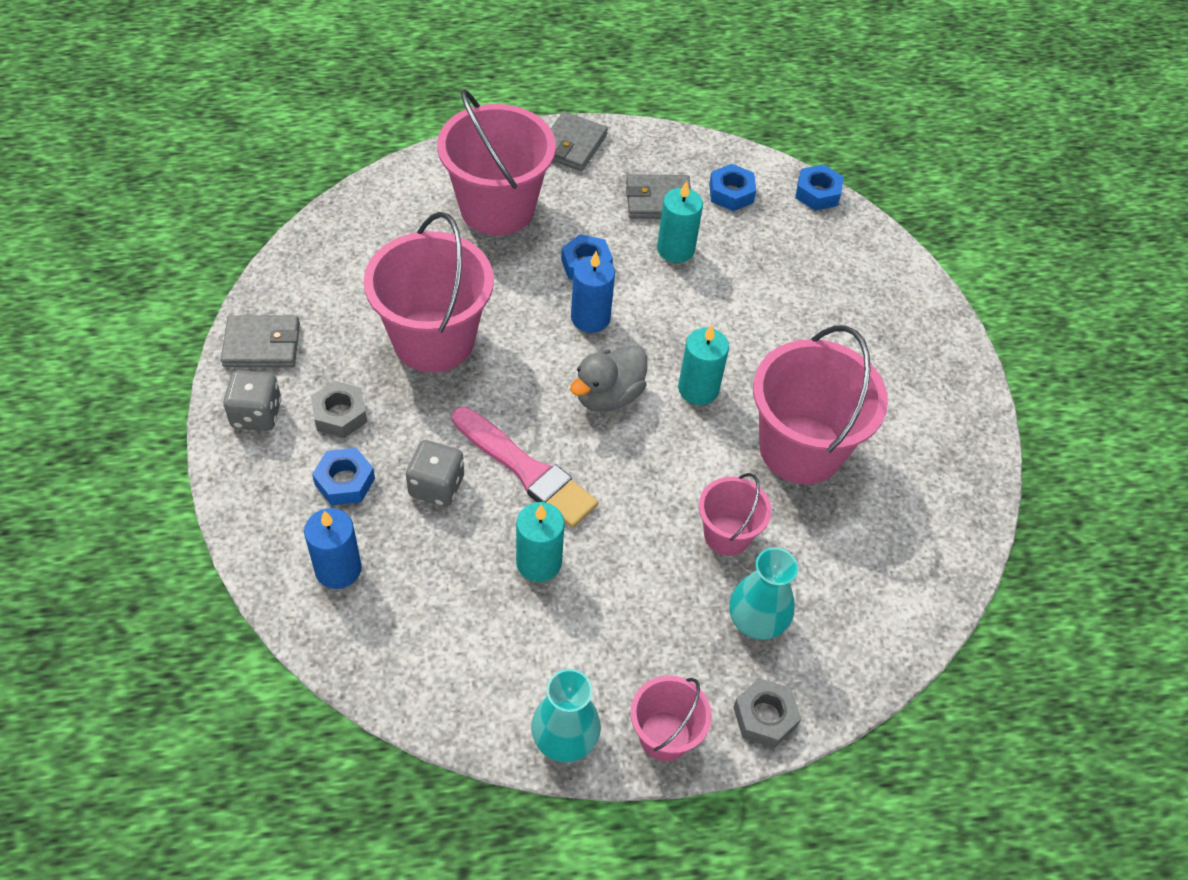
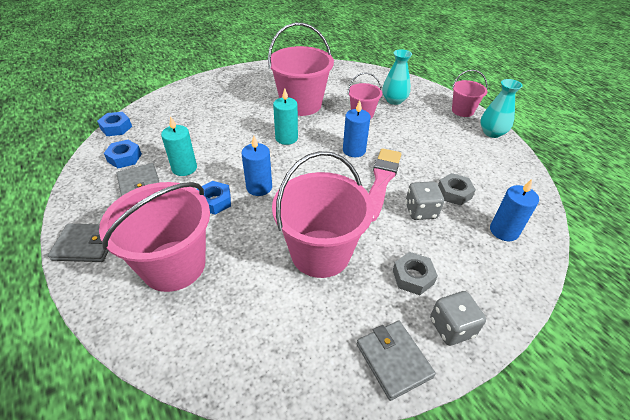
camera: 110 degrees left, 10 degrees down
blue nut [312,448,375,505] -> none
turquoise candle [516,502,565,582] -> none
grey duck [570,345,647,412] -> none
grey nut [733,678,801,748] -> grey nut moved to [438,173,476,206]
none -> blue candle [343,100,370,157]

